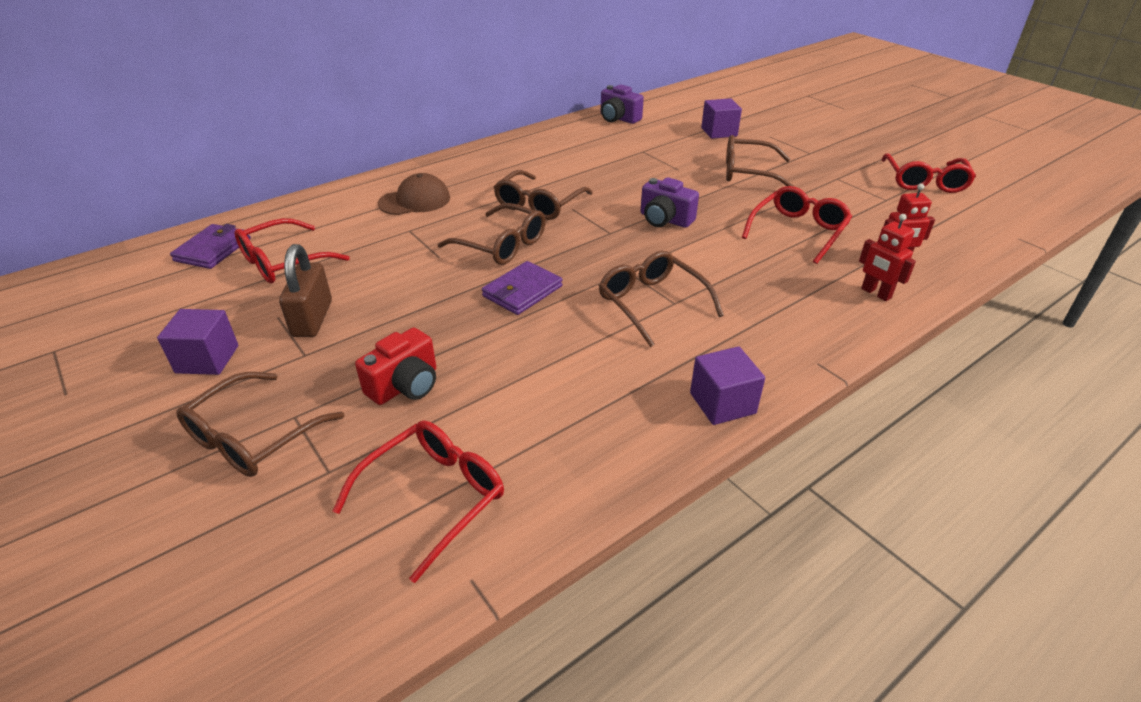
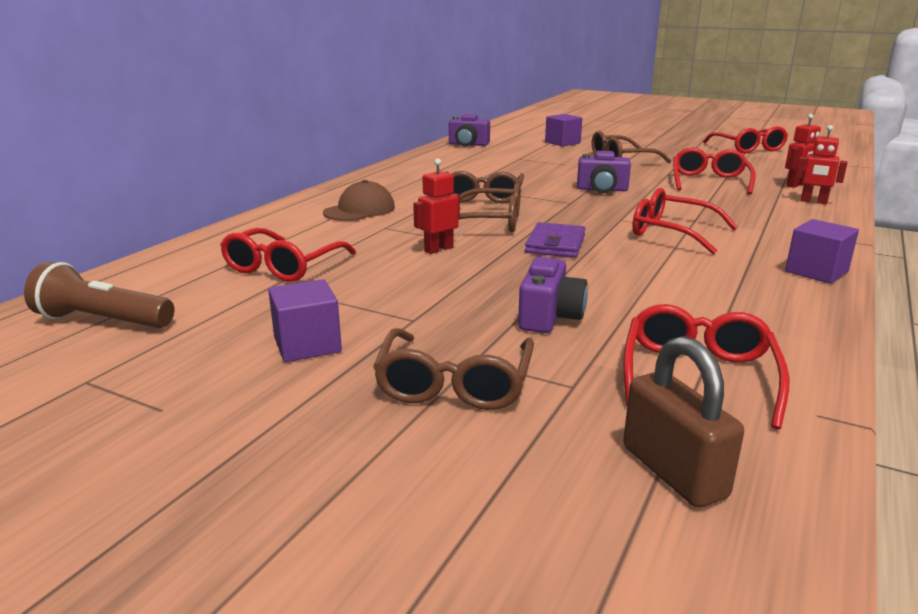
camera: 25 degrees left, 15 degrees down
purple wallet [170,224,251,269] -> none
brown padlock [279,244,332,337] -> brown padlock moved to [623,336,744,508]
red camera [355,328,436,405] -> purple camera [518,257,588,333]
brown glasses [599,251,724,347] -> red glasses [632,188,738,254]
none -> brown flashlight [24,262,174,328]
none -> red robot [413,159,460,254]

